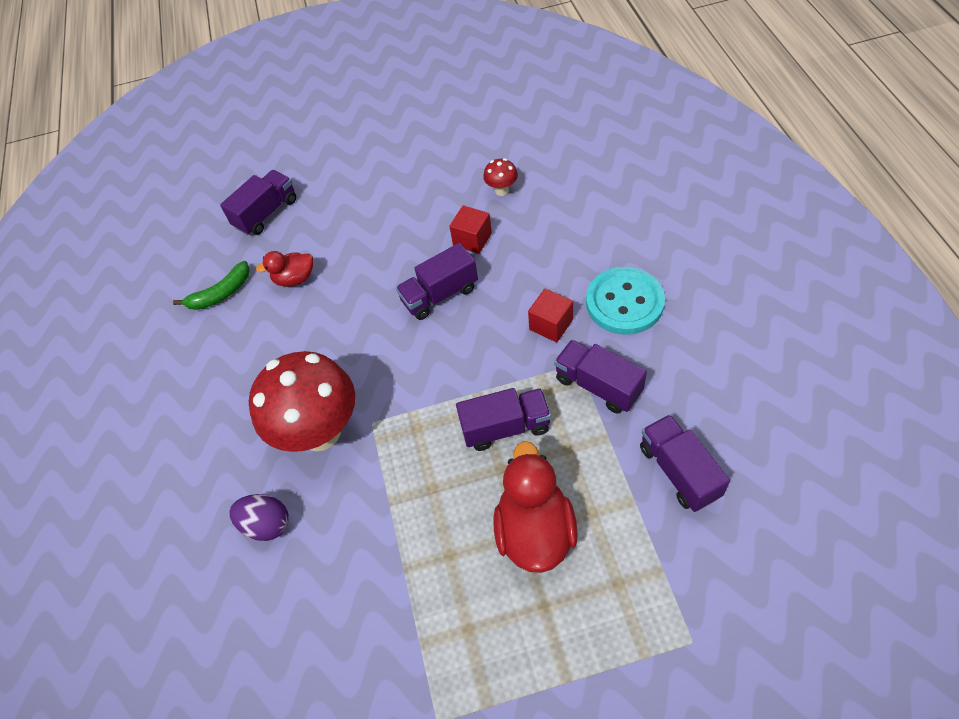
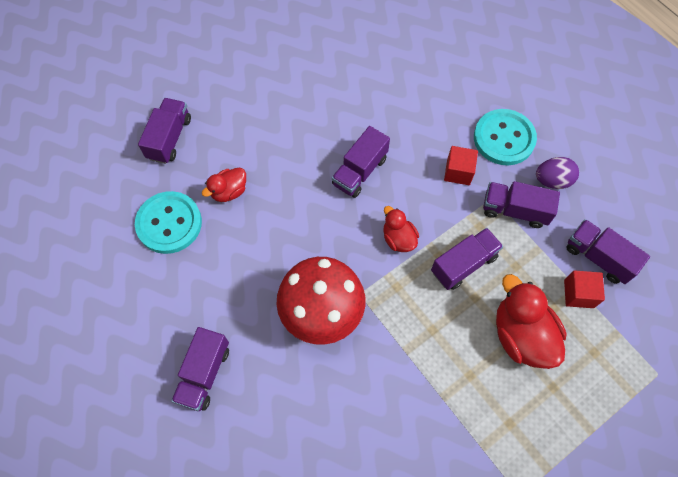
camera: 30 degrees left, 10 degrees up
green banana [173,261,250,310] -> turquoise button [135,191,202,254]
purple egg [230,494,289,541] -> purple egg moved to [536,157,579,189]
red cube [449,205,492,254] -> red cube moved to [564,270,605,308]
red mushroom [483,158,518,196] -> none
none -> purple truck [171,327,229,411]
none -> red duck [383,206,419,252]

